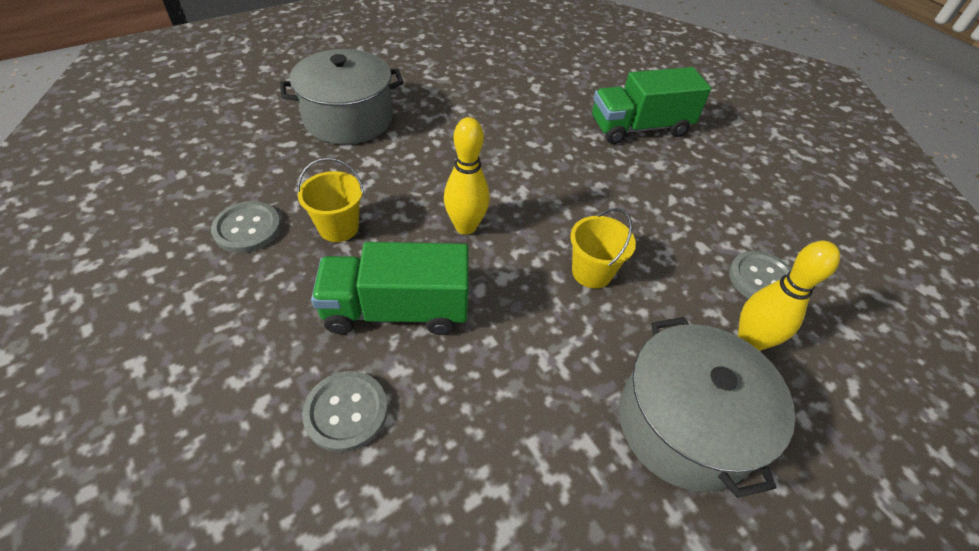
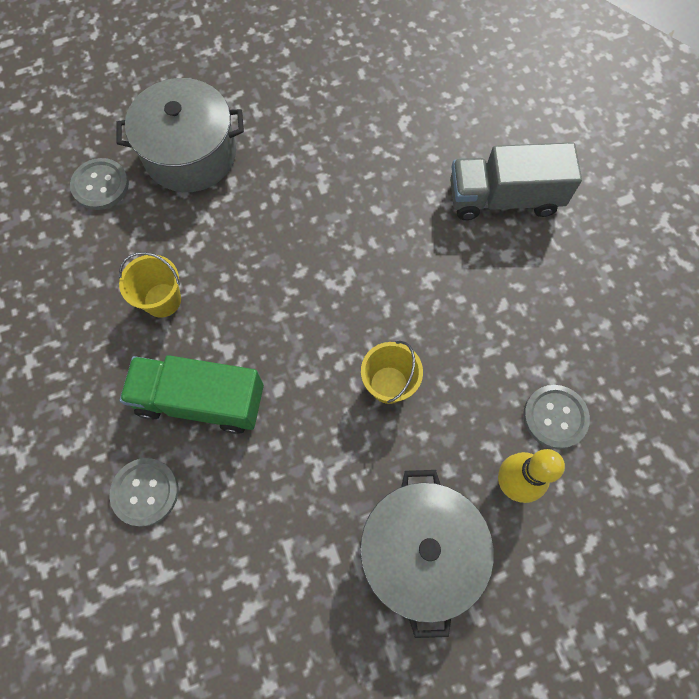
camera: 15 degrees right, 20 degrees up
grey button [211,201,281,253] -> grey button moved to [70,158,129,210]
yellow bowling pin [444,117,490,235] -> none
green truck [592,67,711,144] -> grey truck [450,142,582,220]

